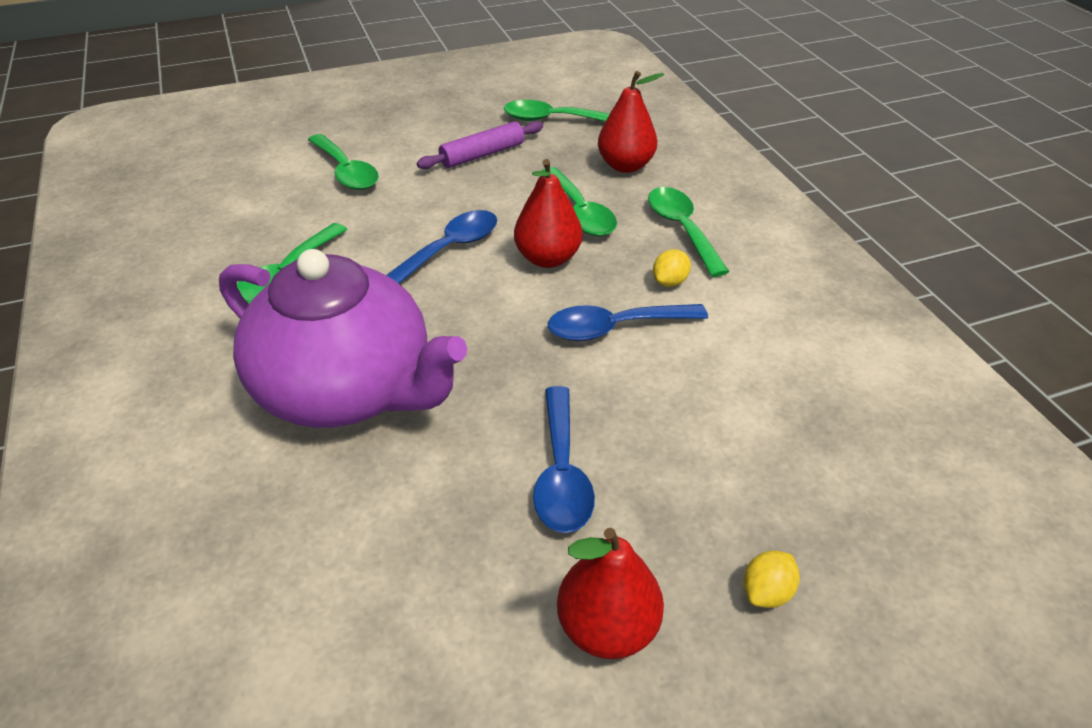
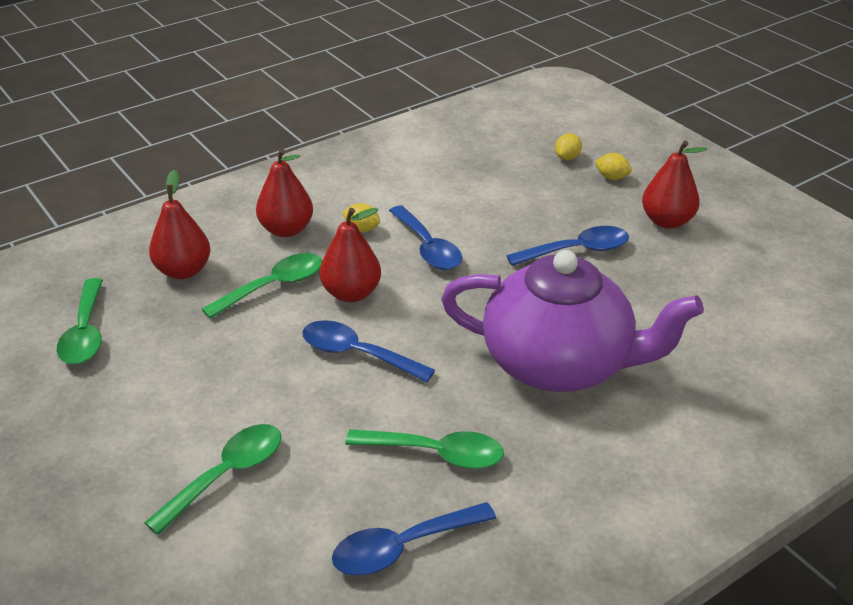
camera: 105 degrees left, 5 degrees down
purple teapot [219,249,467,428] -> purple teapot turned 90 degrees clockwise [441,250,704,392]
purple rolling pin [417,121,543,169] -> none
green spoon [648,187,729,277] -> red pear [256,148,313,237]
none -> blue spoon [332,502,496,576]
none -> yellow lemon [555,133,582,160]

